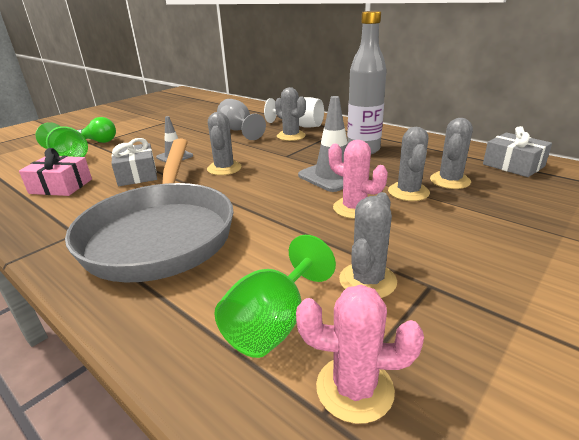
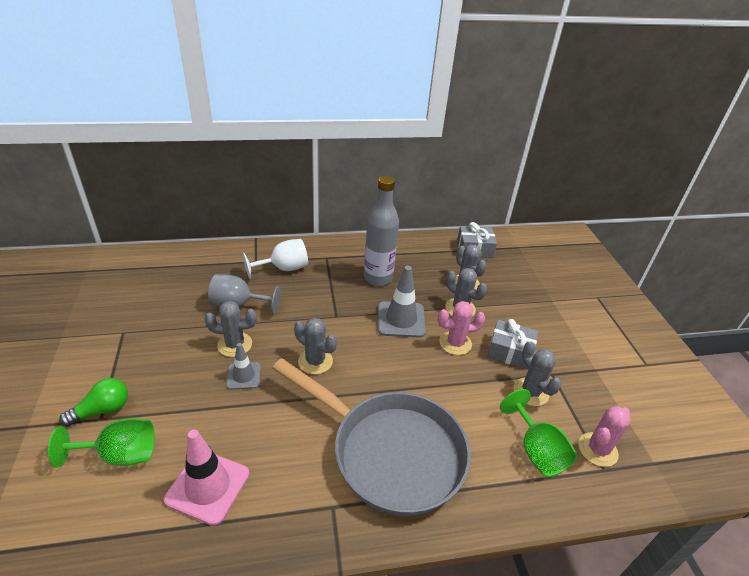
camera: 55 degrees left, 10 degrees up
pink gift [19,148,92,196] -> pink traffic cone [164,430,250,526]
grey gift [111,138,157,186] -> grey gift moved to [487,319,538,370]
grey cactus [275,87,306,141] -> grey cactus moved to [204,301,257,357]

